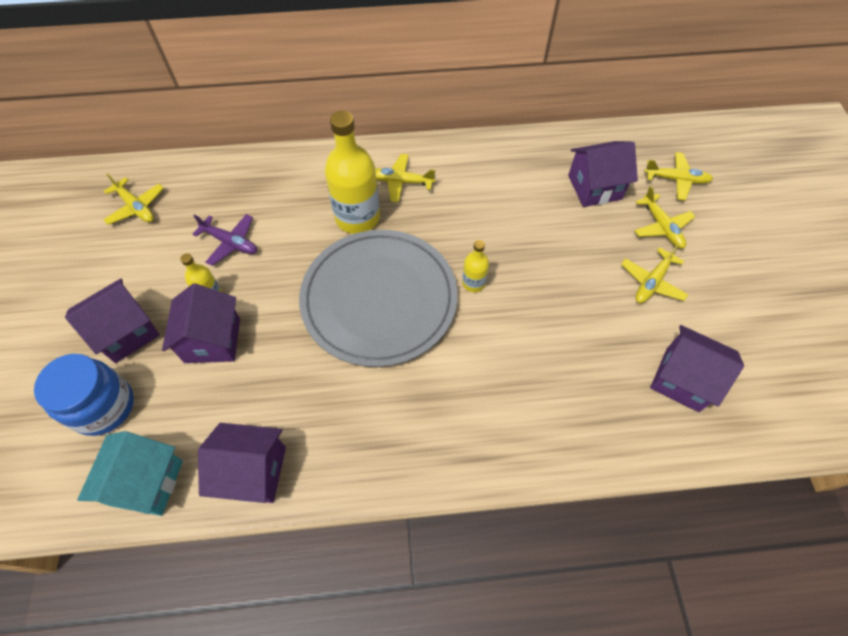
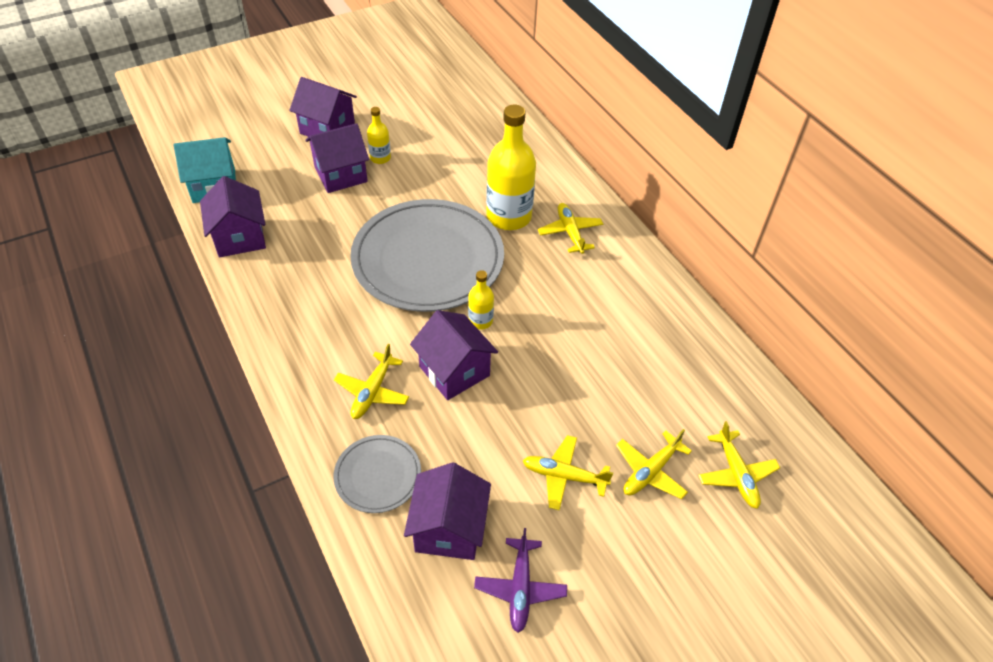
camera: 65 degrees right, 10 degrees down
blue jar [34,354,134,436] -> none
yellow plane [103,173,164,225] -> yellow plane moved to [334,344,409,419]
purple plane [192,214,257,266] -> purple plane moved to [474,528,567,633]
purple house [568,141,638,207] -> purple house moved to [410,310,498,400]
none -> grey plate [333,435,421,513]

